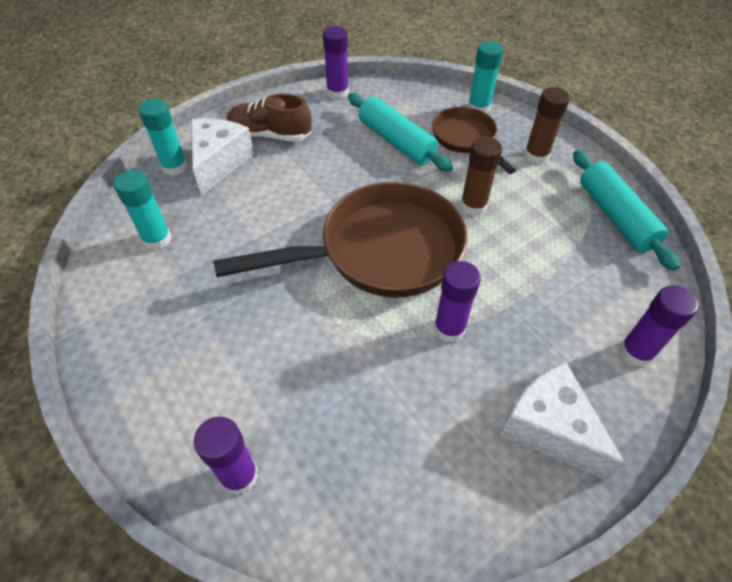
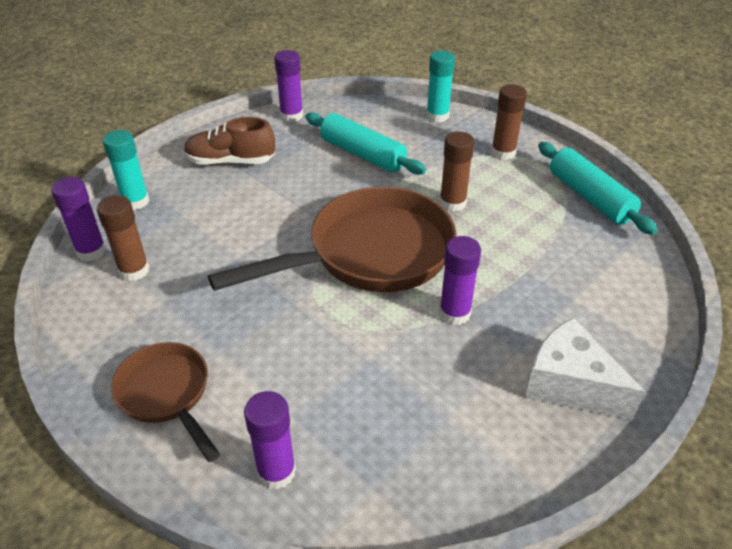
camera: 10 degrees left, 10 degrees down
turquoise glue stick [114,170,172,250] -> brown glue stick [97,195,149,281]
white cheese [191,118,254,196] -> none
brown pan [432,107,516,174] -> brown pan moved to [111,342,220,462]
purple glue stick [619,285,698,367] -> purple glue stick moved to [51,177,106,261]

